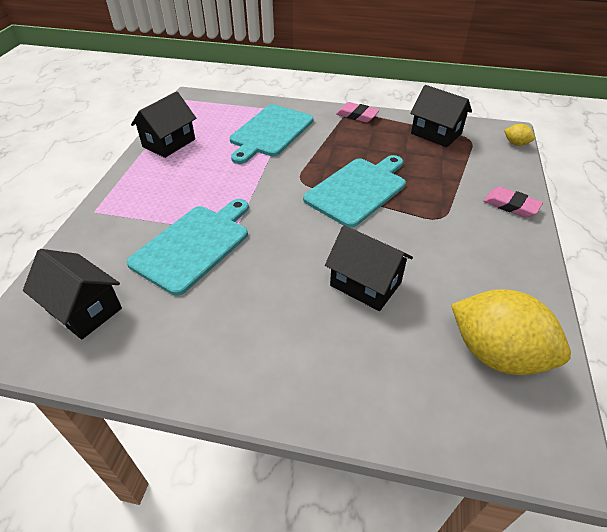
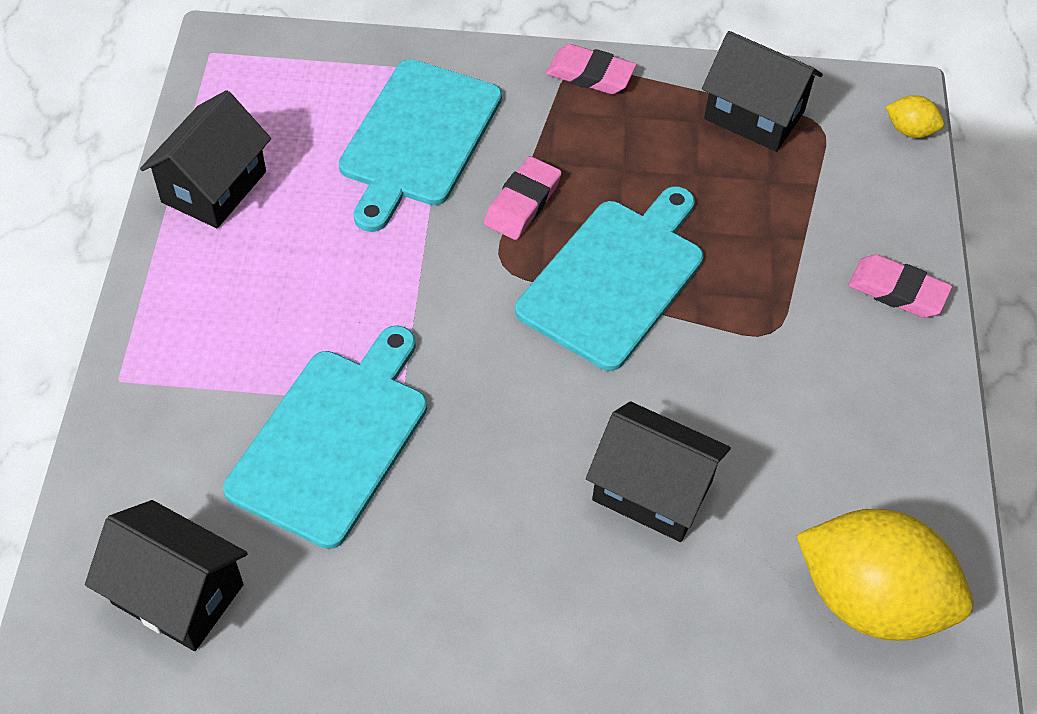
camera: 10 degrees left, 10 degrees up
none -> pink eraser [484,156,562,240]

